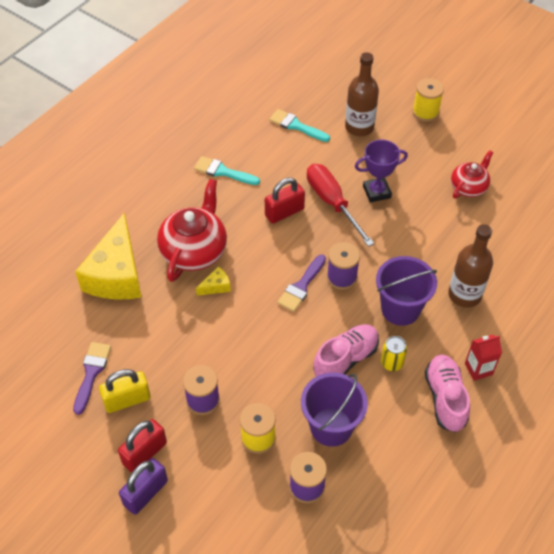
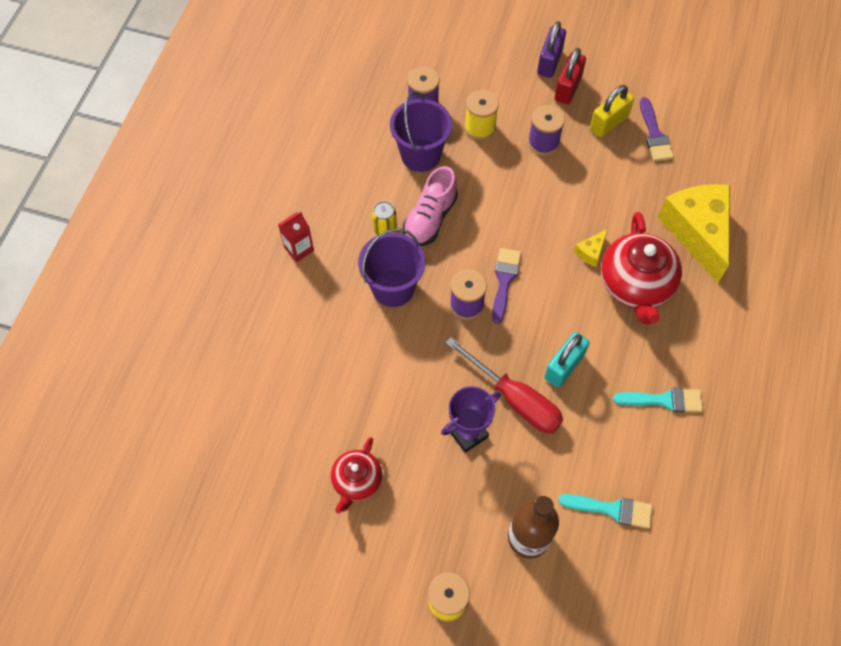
camera: 160 degrees right, 10 degrees up
red padlock [265,178,305,224] -> turquoise padlock [544,332,590,388]
pink shoe [425,355,470,432] -> none
brown bottle [448,224,493,308] -> none

